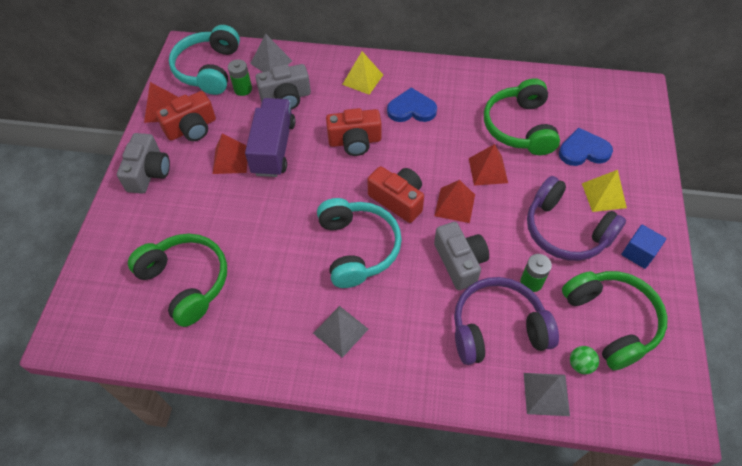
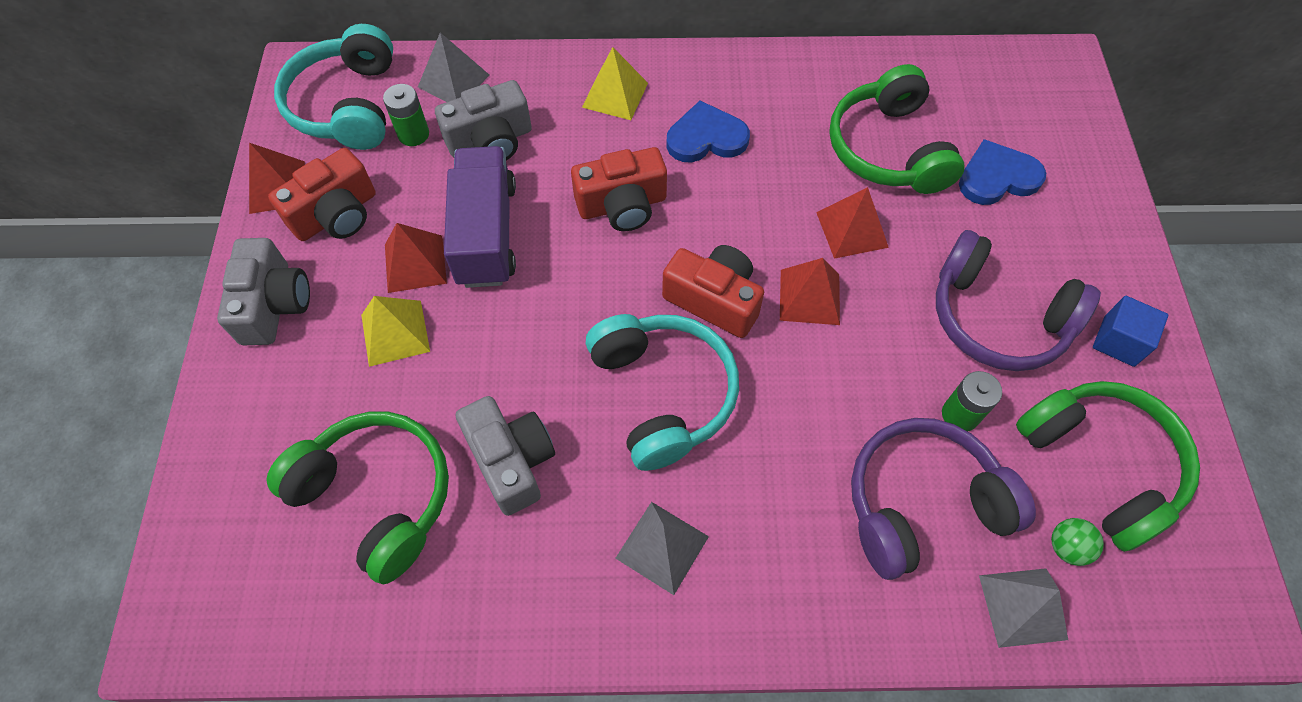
camera: 10 degrees left, 5 degrees up
grey camera [434,222,489,290] -> grey camera moved to [456,396,555,516]
yellow pyramid [582,170,627,212] -> yellow pyramid moved to [361,296,430,367]

